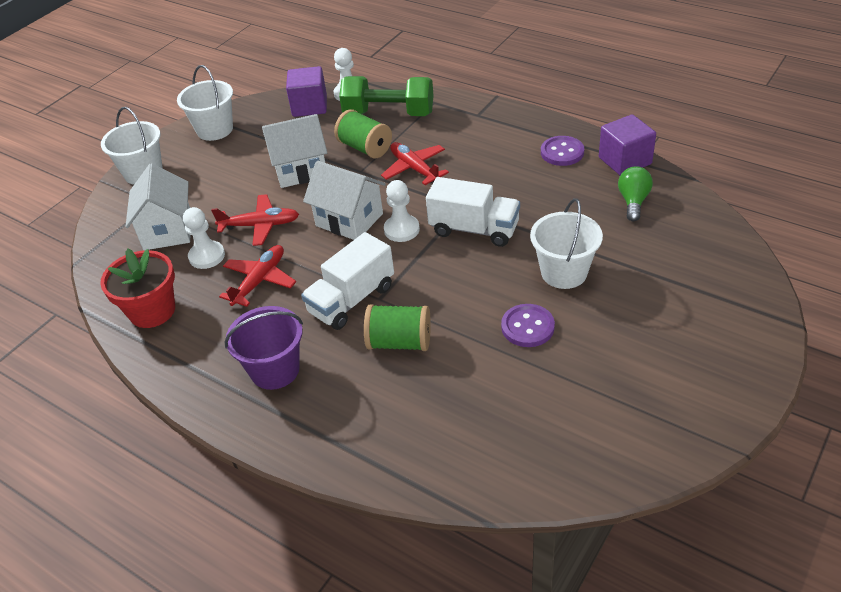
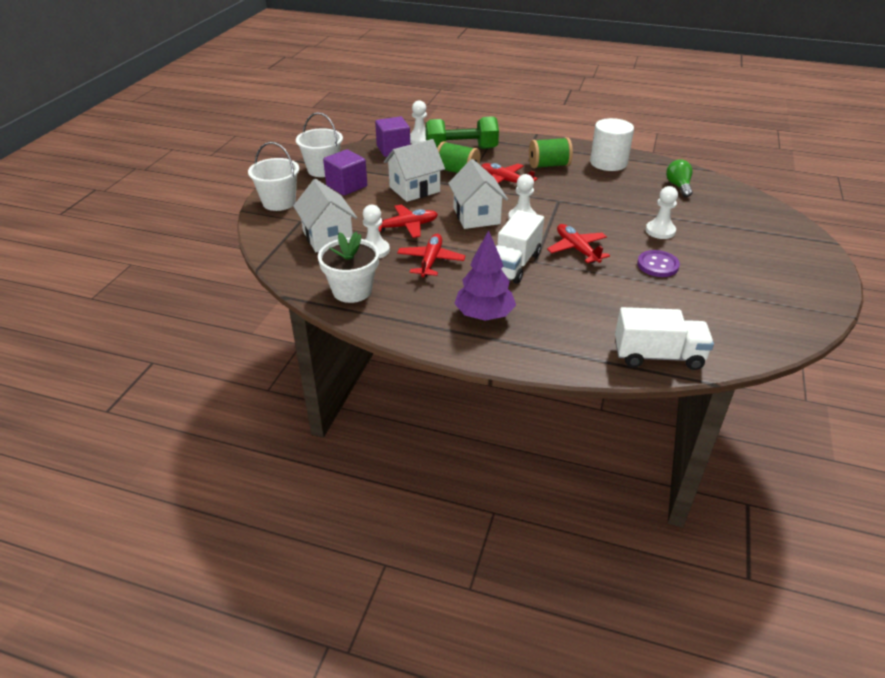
camera: 20 degrees left, 5 degrees down
red flower pot [100,249,175,328] -> white flower pot [318,232,379,303]
purple bucket [224,306,303,390] -> purple tree [454,230,516,321]
white house [303,161,386,240] -> white house turned 60 degrees clockwise [448,159,508,229]
green spool [364,304,431,351] -> green spool moved to [529,137,573,169]
white truck [426,177,520,247] -> white truck moved to [615,307,714,370]
white bucket [530,198,603,289] -> white pawn [646,186,678,239]
purple button [541,136,584,166] -> white cylinder [590,118,634,171]
purple cube [599,114,656,175] -> purple cube moved to [323,149,367,196]
none -> red plane [547,224,610,263]

